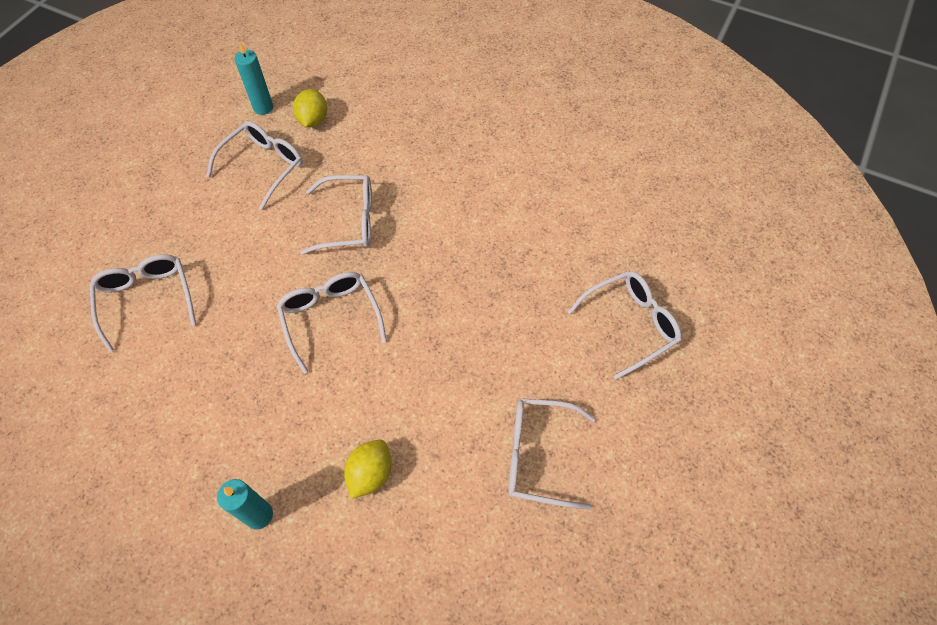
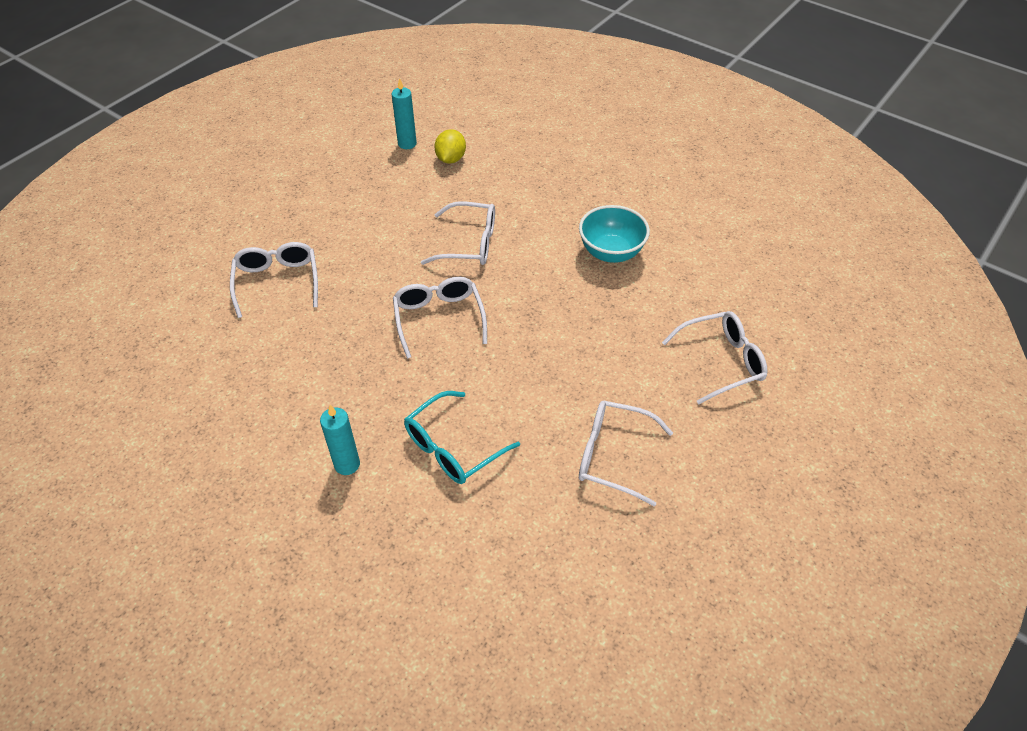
camera: 10 degrees right, 10 degrees down
white glasses [206,121,303,210] -> none
yellow lemon [344,440,392,499] -> turquoise glasses [404,391,520,484]
none -> turquoise bowl [579,205,650,263]

